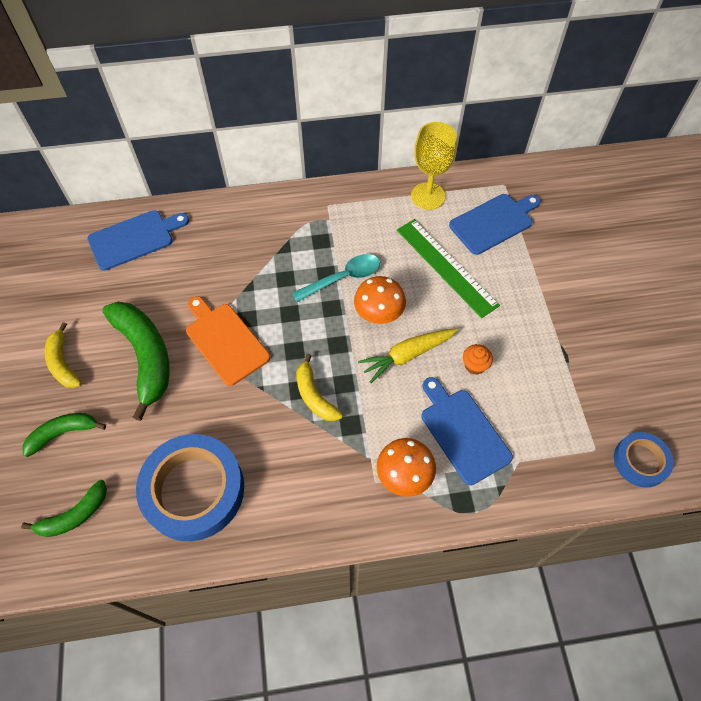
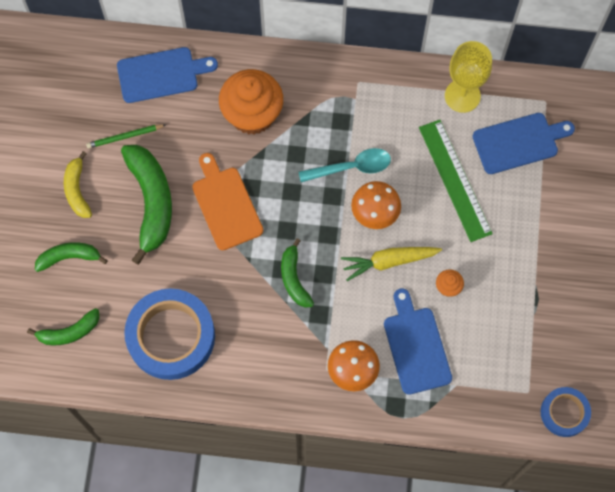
camera: 15 degrees right, 10 degrees up
yellow banana [296,354,343,421] -> green banana [281,238,314,308]
none -> green pencil [86,124,165,149]
none -> orange cupcake [219,69,283,135]

